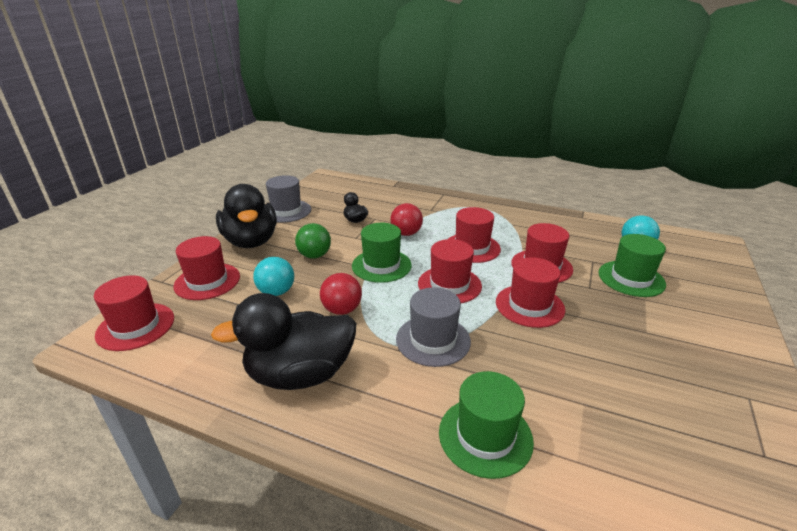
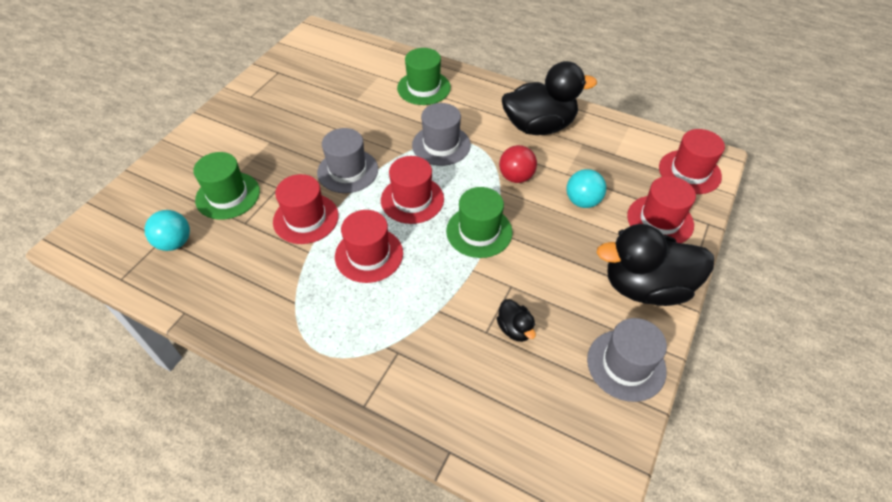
camera: 175 degrees left, 20 degrees up
black duck [216,184,277,248] -> black duck turned 75 degrees counterclockwise [597,224,714,306]
green ball [295,223,331,258] -> none
red ball [390,203,423,236] -> none
red hat [496,257,565,328] -> grey hat [317,128,378,193]

